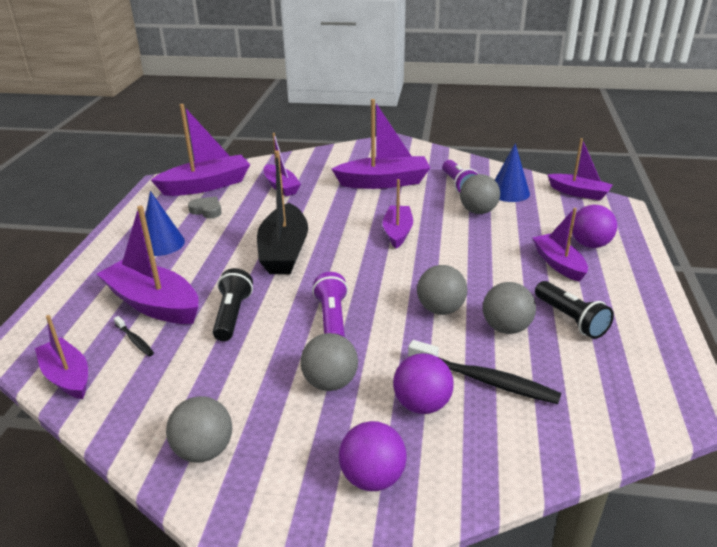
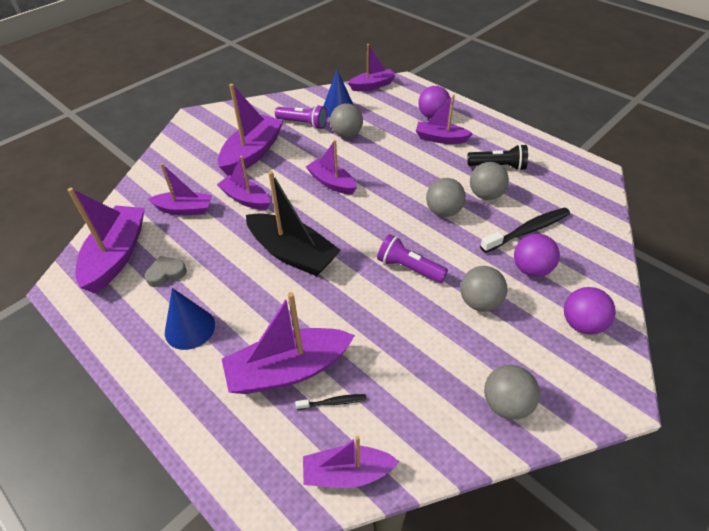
camera: 55 degrees left, 15 degrees up
black flashlight [213,268,253,341] -> none
none -> purple boat [217,156,270,210]

